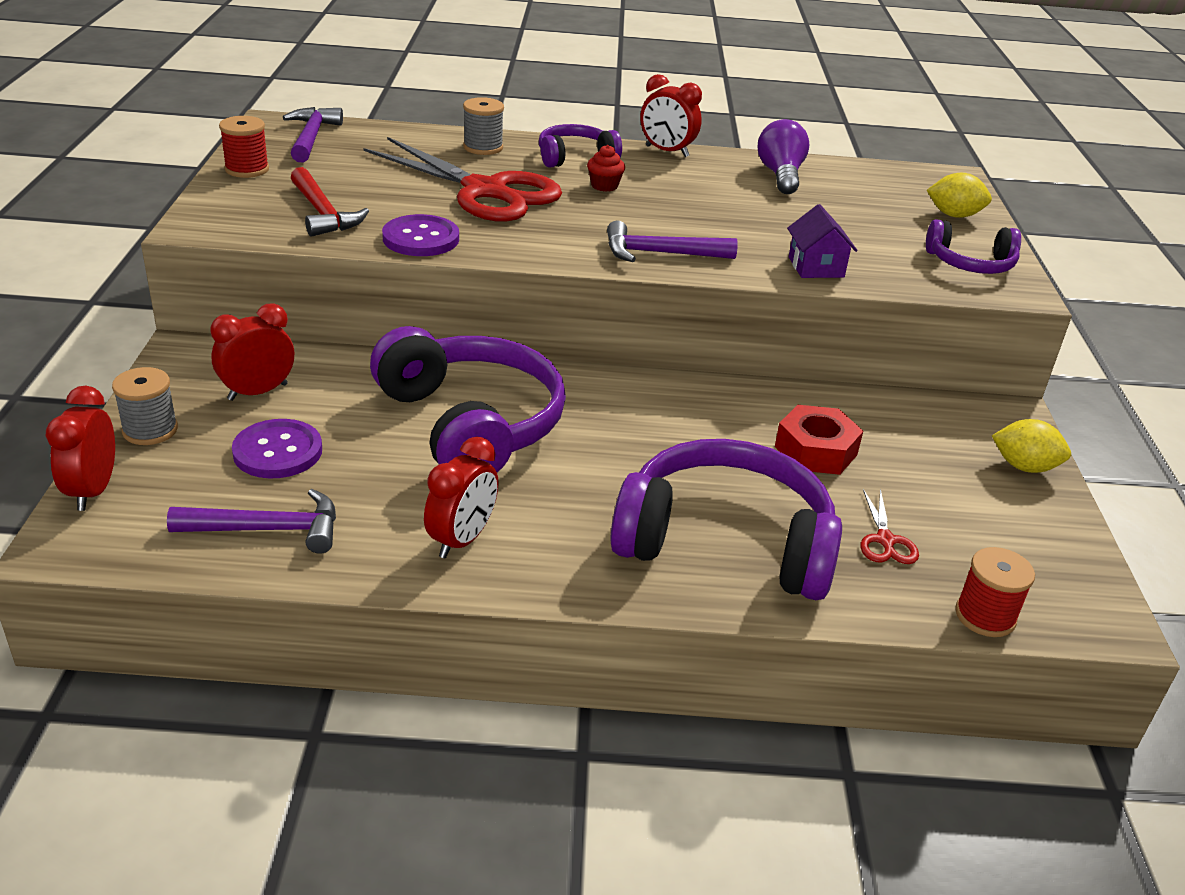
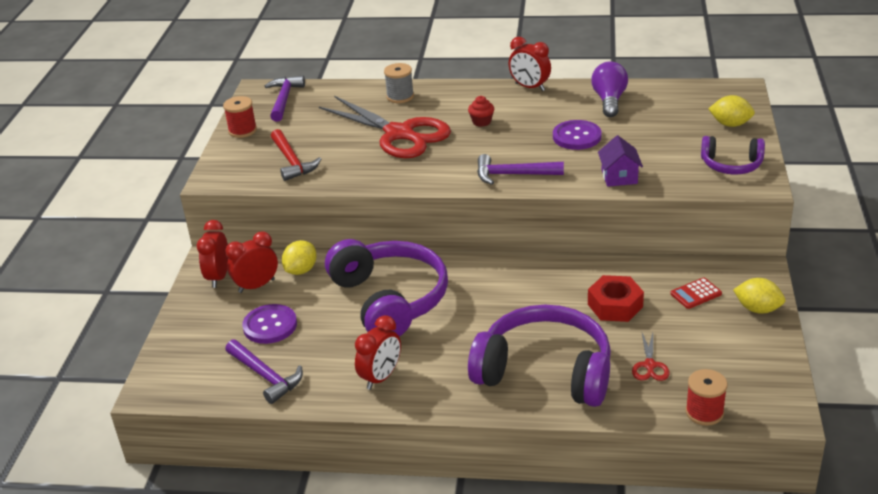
camera: 10 degrees right, 0 degrees up
red clock [46,386,115,511] -> red clock moved to [197,220,228,288]
grey spool [112,367,178,445] -> none
purple hammer [167,489,336,554] -> purple hammer turned 45 degrees clockwise [225,339,303,404]
purple button [382,214,459,256] -> purple button moved to [553,120,602,150]
purple headphones [539,124,622,167] -> none
none -> yellow lemon [282,240,317,275]
none -> red calculator [670,277,722,309]

